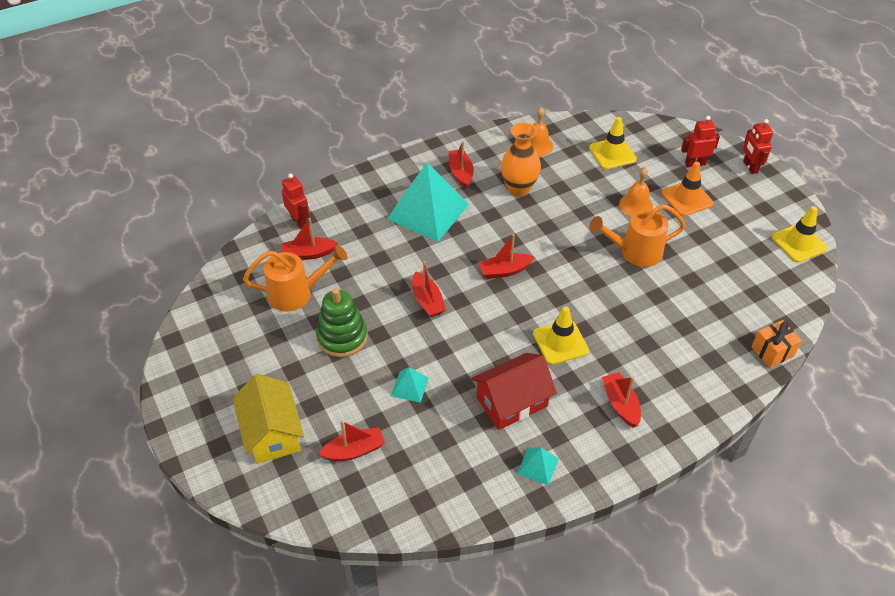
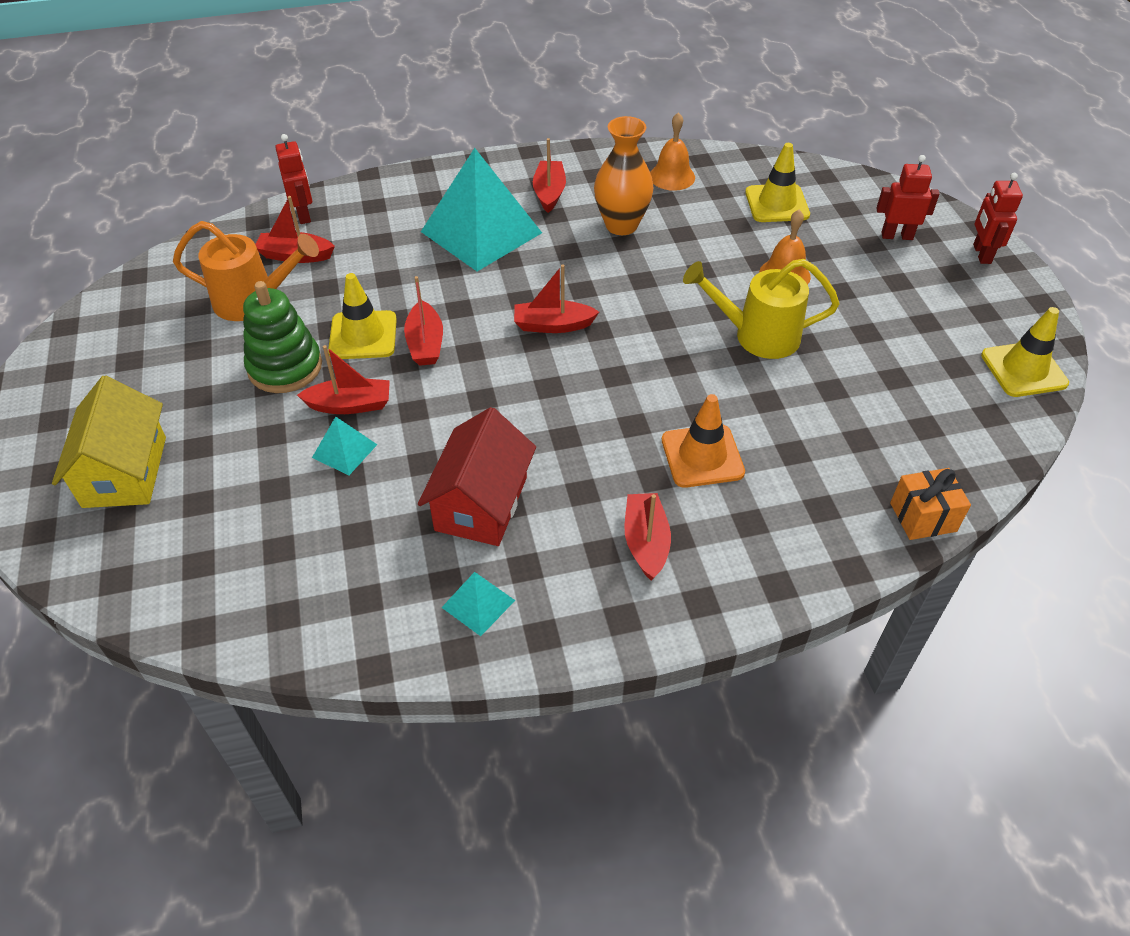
camera: 15 degrees right, 0 degrees up
red boat [318,421,385,461] -> red boat moved to [297,345,390,414]
red house [471,353,557,430] -> red house turned 60 degrees counterclockwise [418,407,536,546]
yellow traffic cone [533,306,589,365] -> yellow traffic cone moved to [328,273,397,359]
orange watering can [589,204,686,267] -> yellow watering can [683,259,839,359]
orange traffic cone [662,162,714,216] -> orange traffic cone moved to [662,394,745,488]

